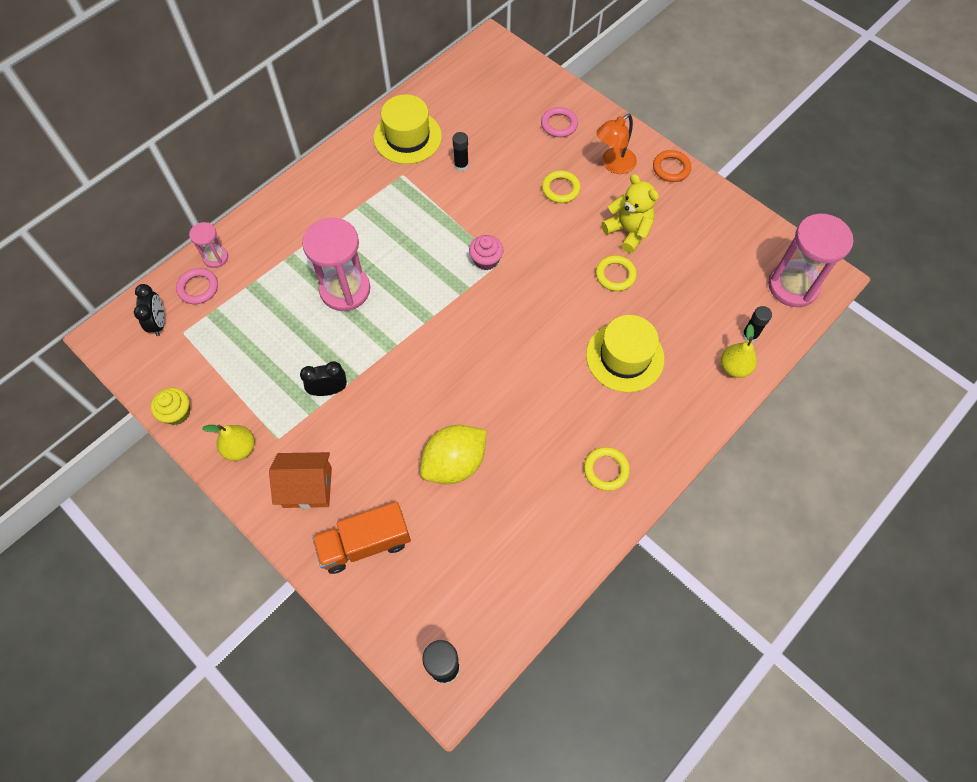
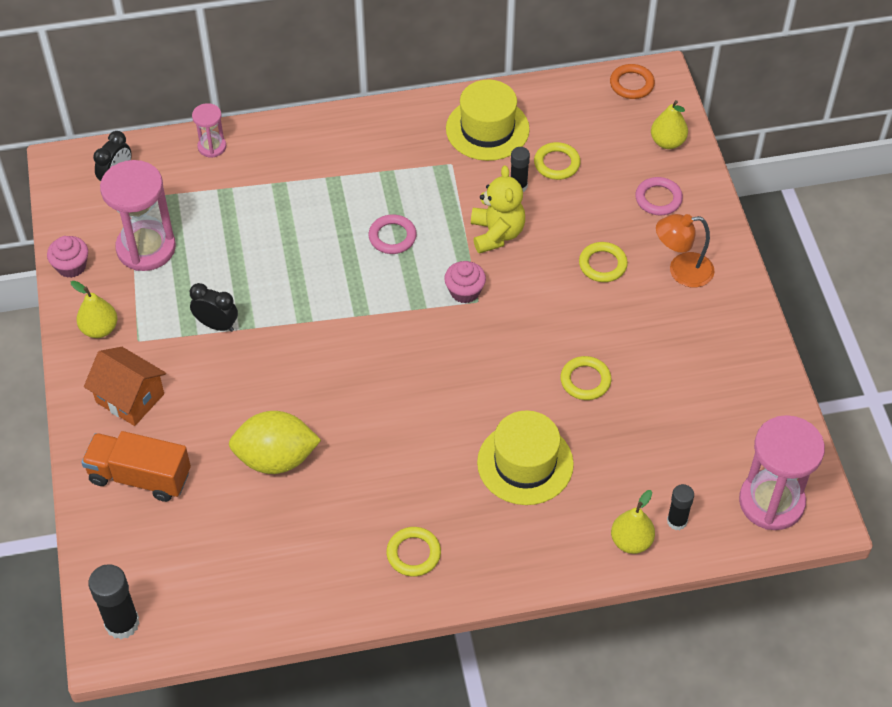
camera: 35 degrees right, 10 degrees down
yellow cupcake [151,388,190,425] -> pink cupcake [47,236,88,278]
pink ring [176,268,218,304] -> pink ring moved to [369,214,417,254]
pink hourglass [302,218,370,311] -> pink hourglass moved to [100,160,176,271]
yellow teddy bear [601,174,659,253] -> yellow teddy bear moved to [471,165,525,254]
orange ring [653,150,691,182] -> orange ring moved to [610,64,655,99]
none -> yellow ring [534,142,581,180]
none -> yellow pear [651,100,688,149]

